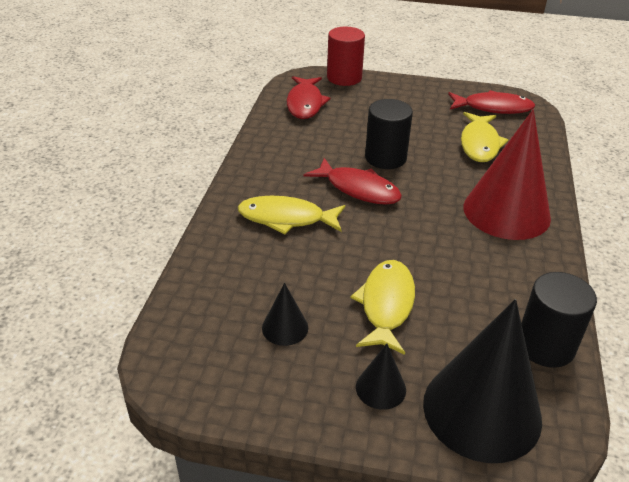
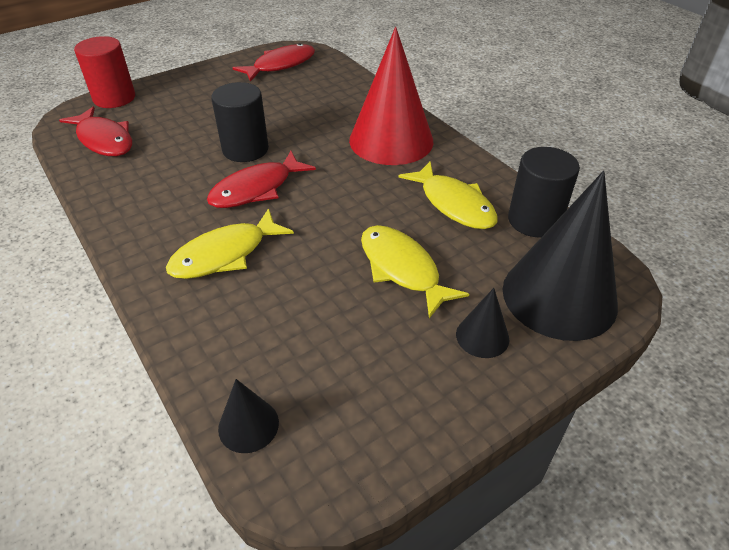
camera: 45 degrees left, 5 degrees up
black cone [262,283,308,346] -> black cone moved to [218,379,279,453]
red fish [304,158,402,205] -> red fish turned 150 degrees clockwise [207,151,316,208]
yellow fish [461,112,508,162] -> yellow fish moved to [398,161,498,229]

